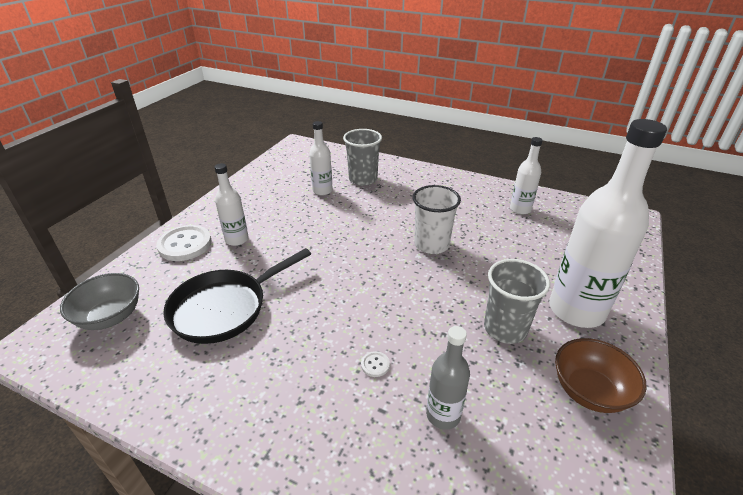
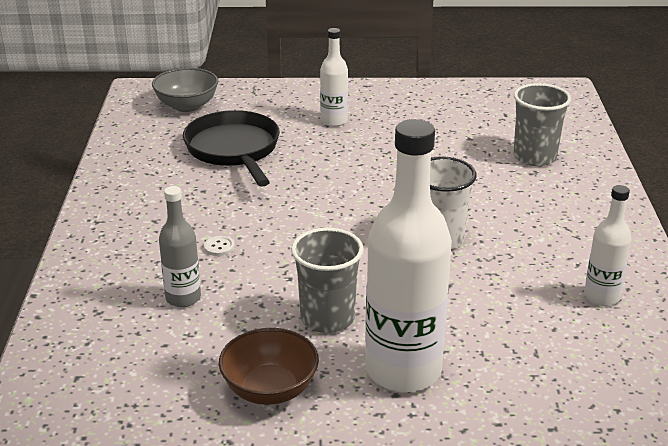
camera: 65 degrees right, 5 degrees down
white button [156,225,212,261] -> none
black pan [163,248,311,344] -> black pan turned 45 degrees clockwise [183,110,280,186]
white bottle [309,121,333,195] -> none

